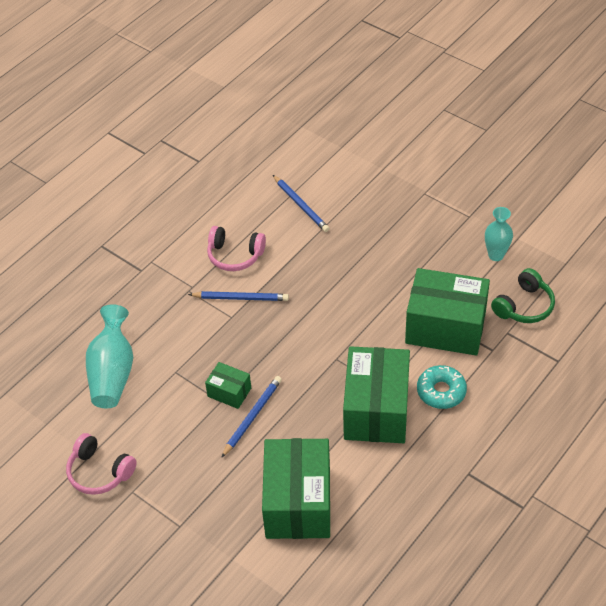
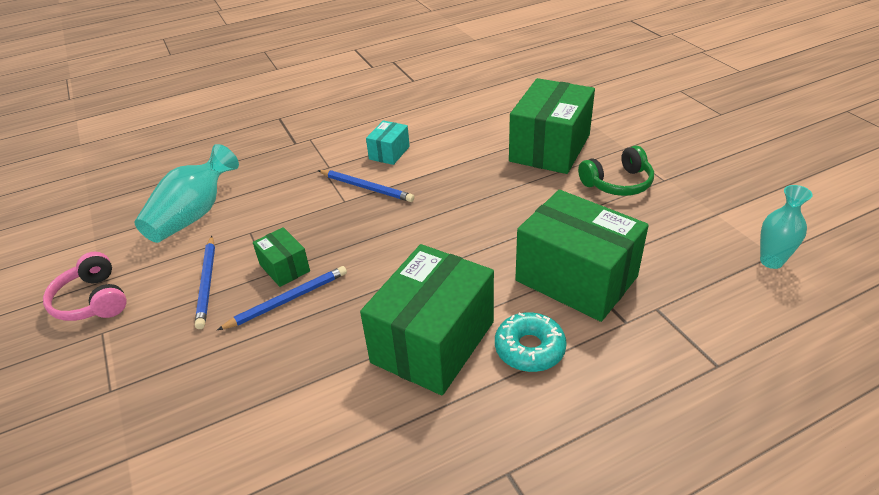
camera: 25 degrees right, 10 degrees down
pink headphones [207,226,266,271] -> turquoise box [366,121,410,165]
green box [262,438,330,539] -> green box moved to [509,78,595,174]
blue pencil [273,175,330,232] -> blue pencil moved to [195,236,215,329]
turquoise vase [485,207,513,261] -> turquoise vase moved to [760,185,813,269]
green headphones [491,268,555,323] -> green headphones moved to [578,145,654,196]

